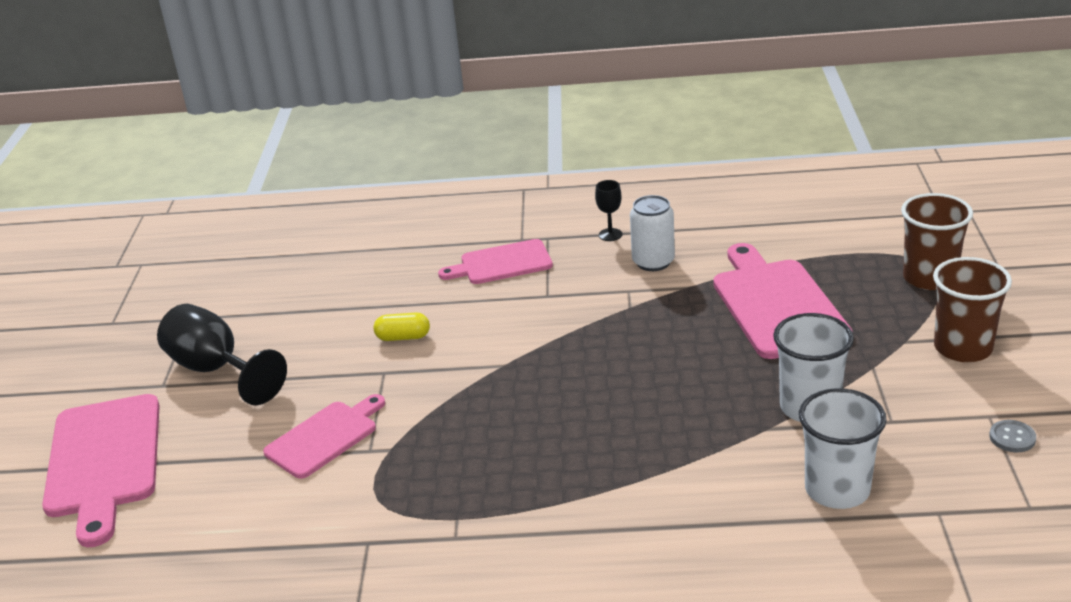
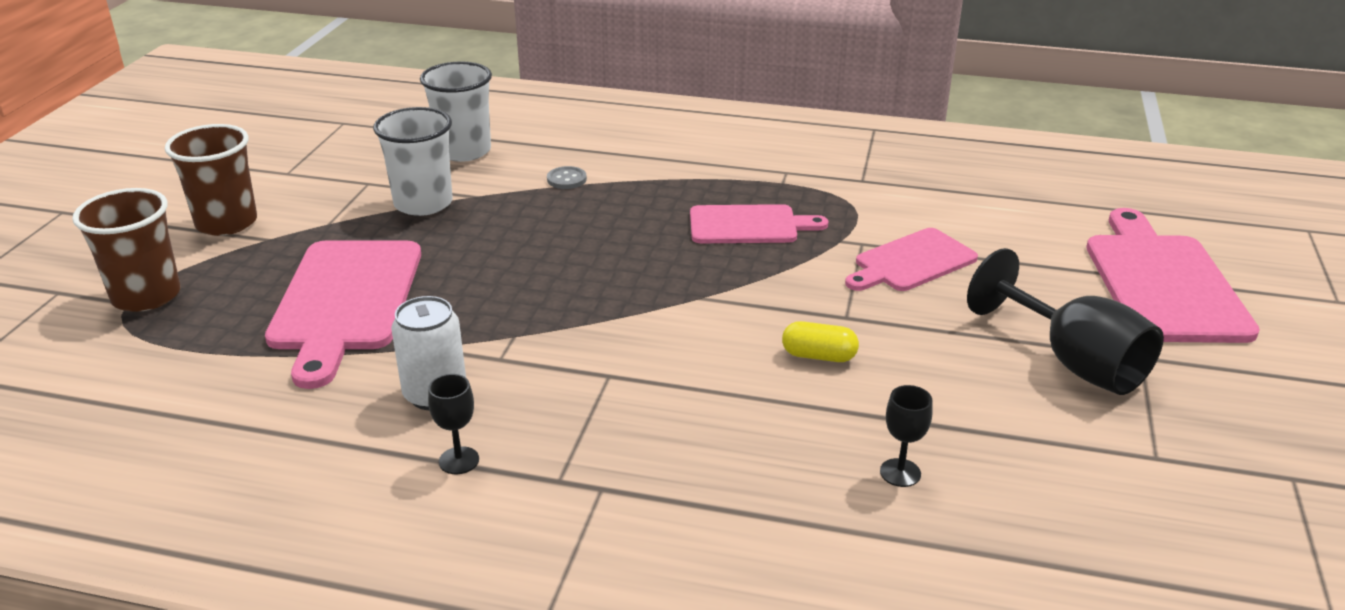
camera: 170 degrees left, 0 degrees up
pink cutting board [438,239,553,284] -> pink cutting board moved to [690,204,828,243]
grey button [989,420,1036,452] -> grey button moved to [547,166,587,189]
none -> black goblet [880,385,933,487]

